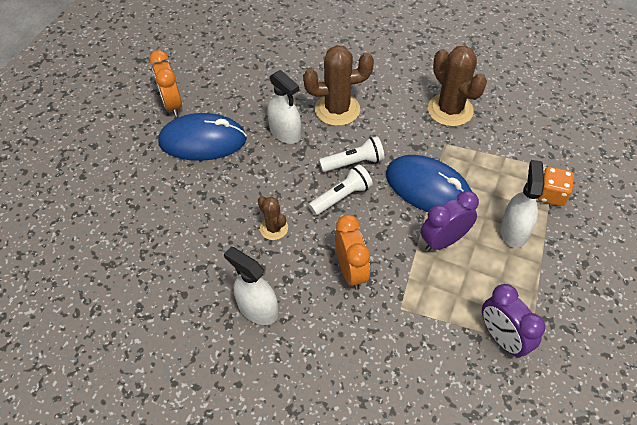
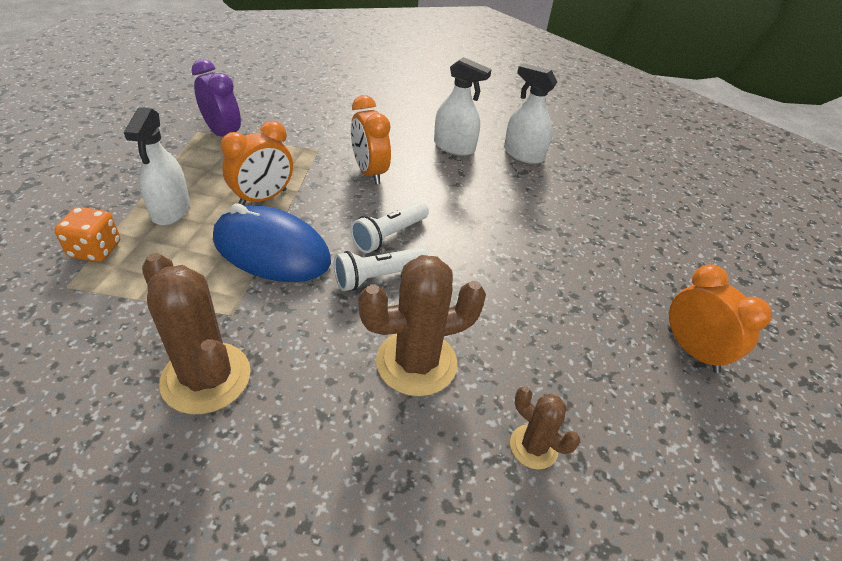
camera: 165 degrees right, 10 degrees down
blue mouse [158,113,247,161] -> none
brown cactus [258,196,288,240] -> brown cactus moved to [510,386,580,469]
white spray bottle [267,70,301,144] -> white spray bottle moved to [504,63,557,164]
purple clock [421,191,479,251] -> orange clock [221,121,293,206]

